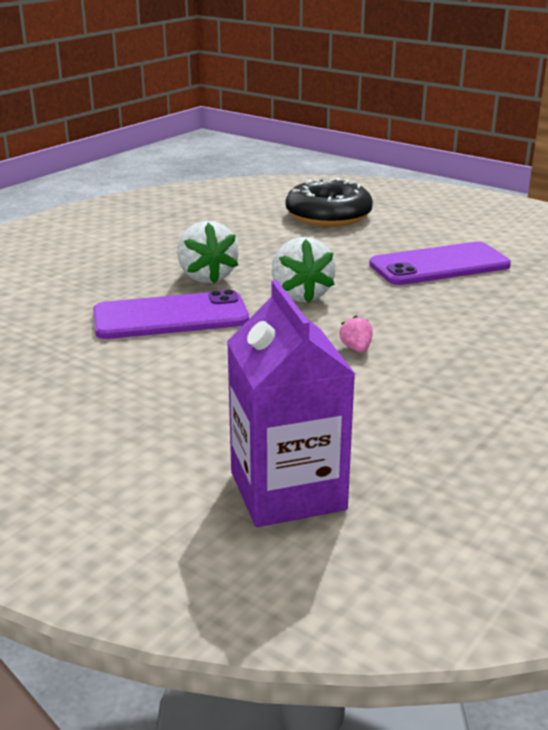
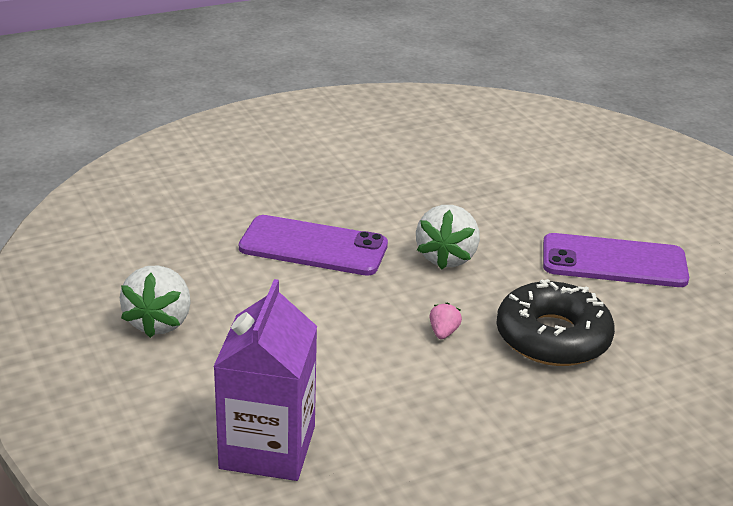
camera: 25 degrees right, 5 degrees up
white strawberry [177,221,239,284] -> white strawberry moved to [120,265,190,338]
black donut [286,178,373,226] -> black donut moved to [496,279,615,366]

